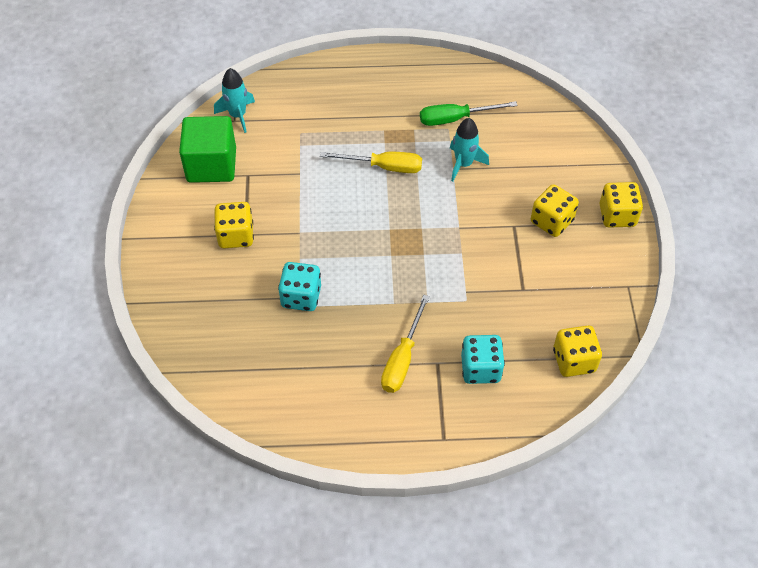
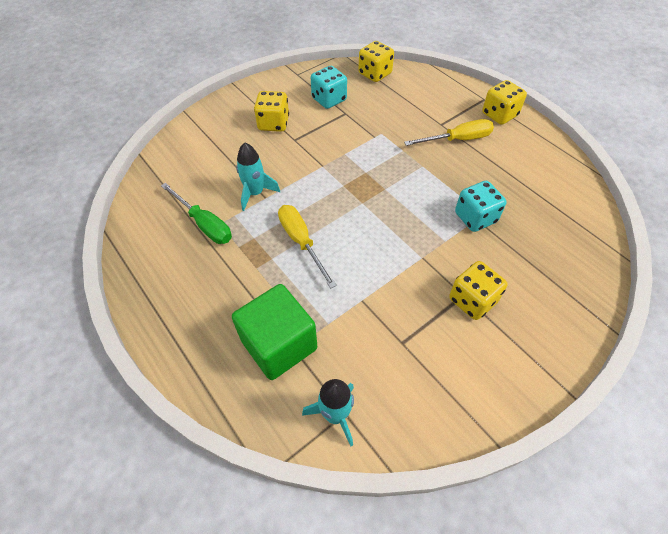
camera: 125 degrees left, 0 degrees up
green cube [179,116,236,183] -> green cube moved to [232,284,317,380]
turquoise dice [461,335,505,384] -> turquoise dice moved to [311,66,347,109]
yellow dice [599,182,643,228] -> yellow dice moved to [482,80,527,125]

